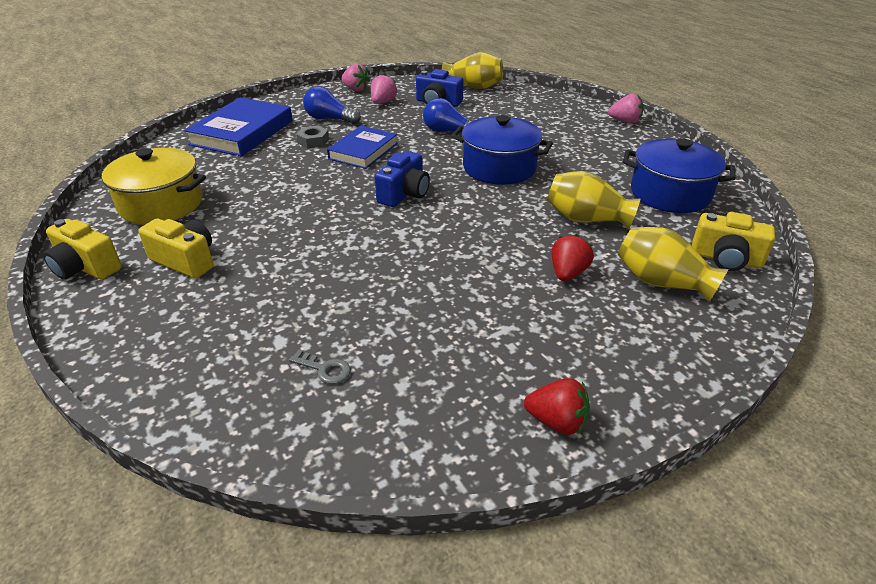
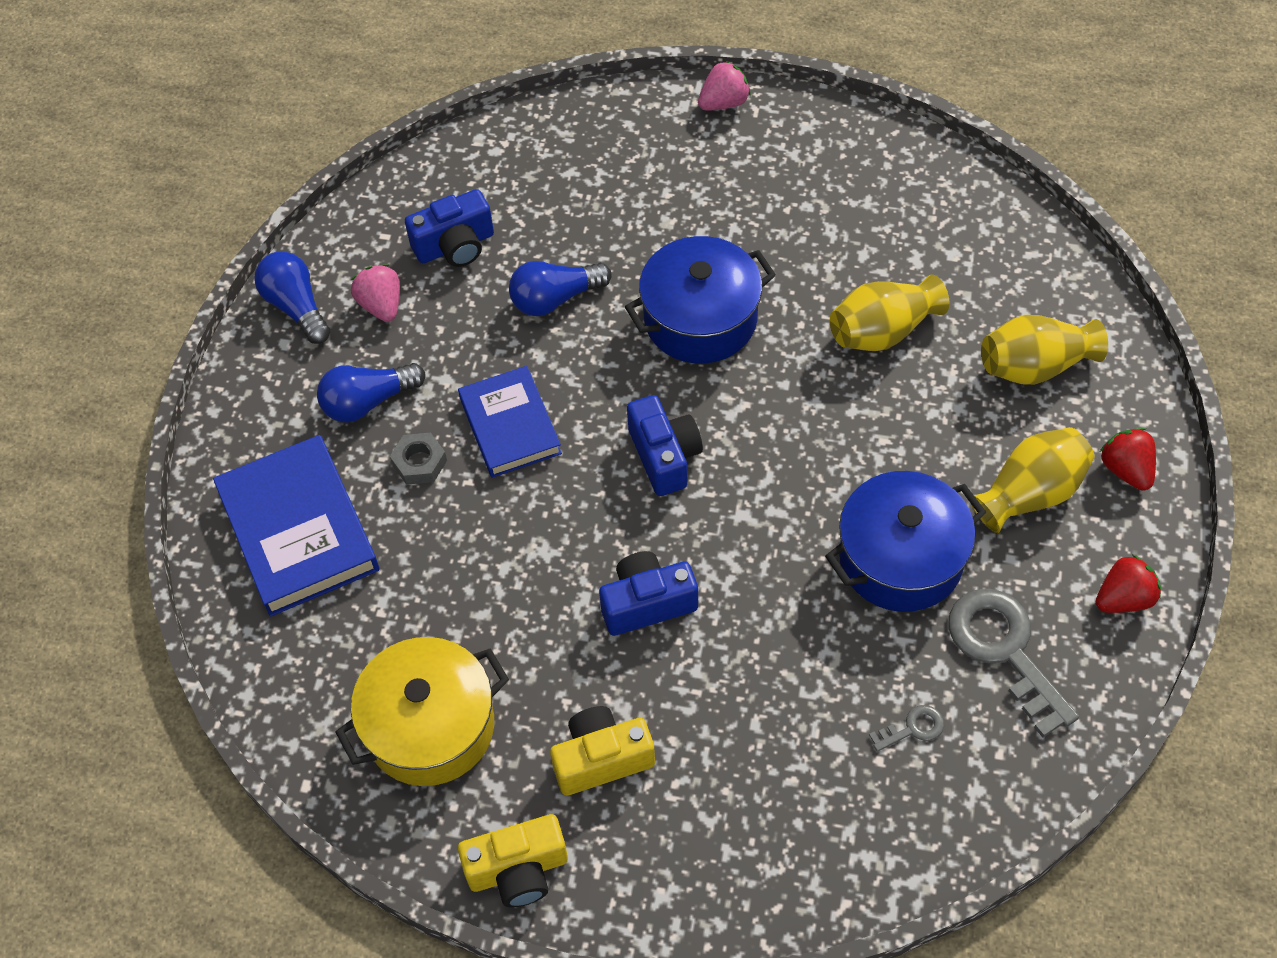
camera: 45 degrees left, 20 degrees up
pink strawberry [341,64,370,91] -> blue light bulb [254,252,330,344]
yellow vase [442,52,503,89] -> yellow vase moved to [971,427,1094,533]
red strawberry [551,234,594,281] -> red strawberry moved to [1100,428,1156,491]
blue pot [623,139,736,213] -> blue pot moved to [825,471,986,612]
yellow camera [692,212,775,271] -> none
none -> blue camera [599,551,698,636]
none -> grey key [948,589,1079,738]

